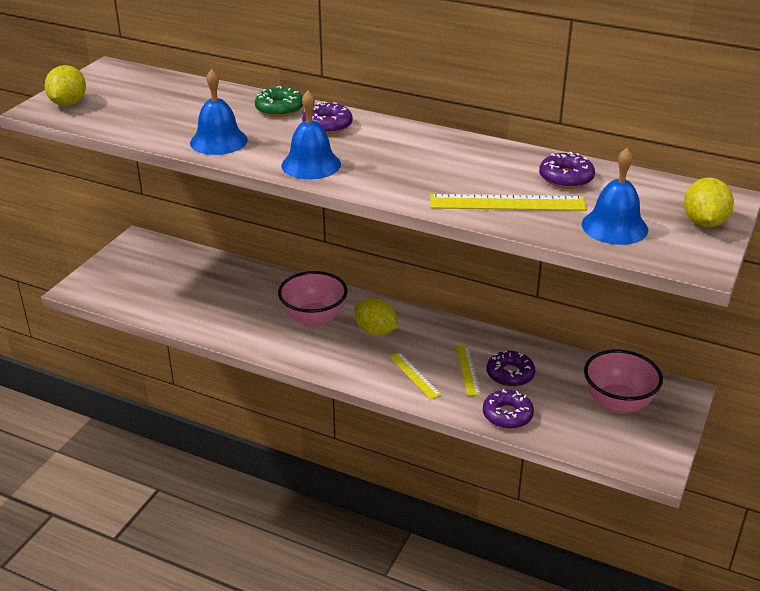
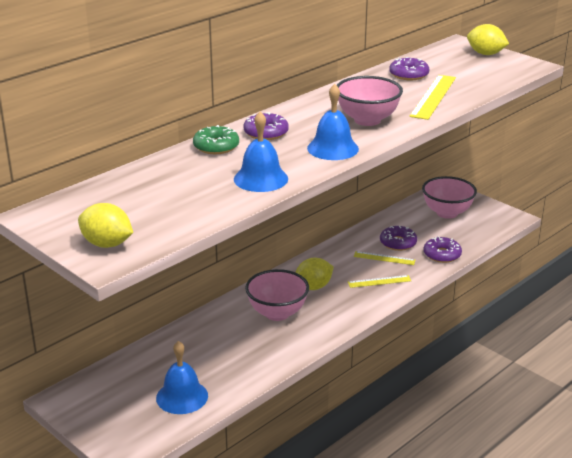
camera: 70 degrees left, 5 degrees down
blue bell [582,148,648,245] -> blue bell moved to [156,341,208,414]
none -> pink bowl [336,76,403,126]

